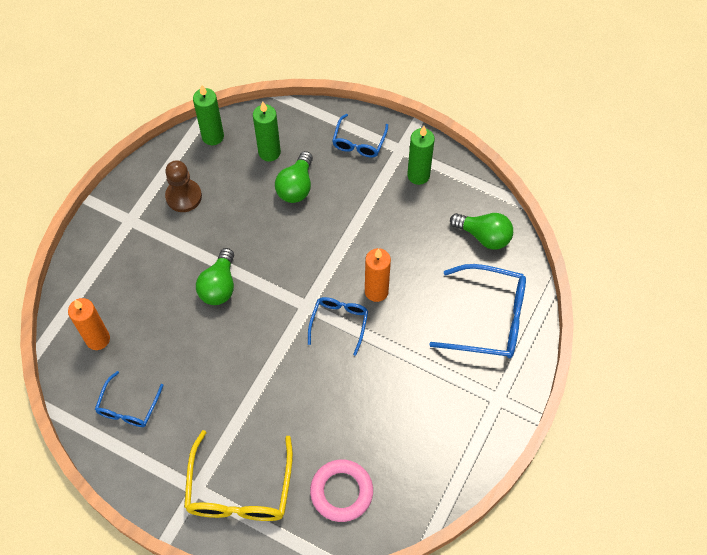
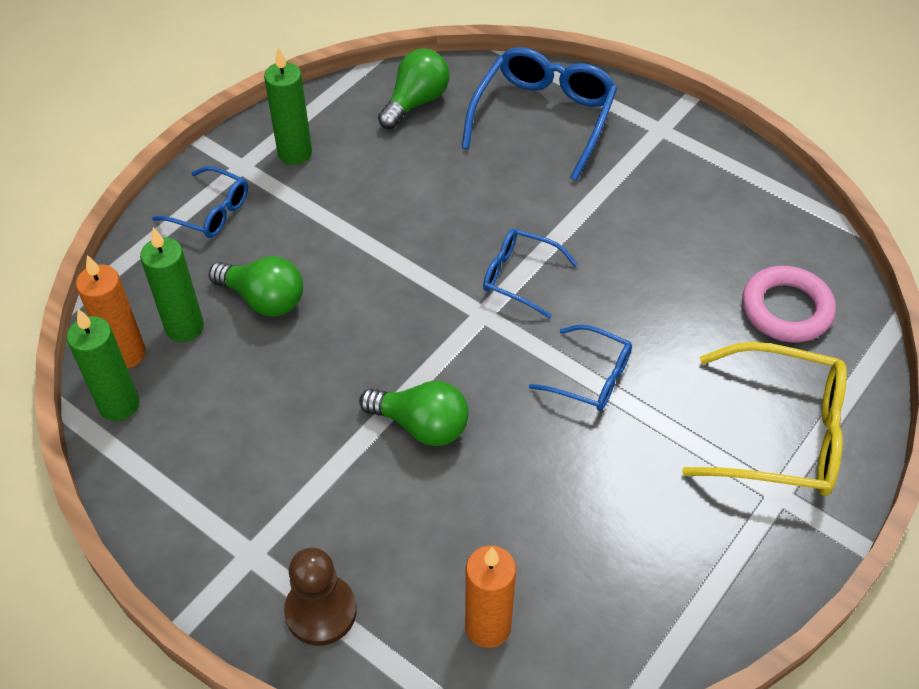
camera: 80 degrees left, 10 degrees down
blue glasses [95,371,164,427] -> blue glasses moved to [529,325,632,411]
brown pawn [165,160,202,212] -> brown pawn moved to [284,548,357,646]
orange candle [365,248,391,302] -> orange candle moved to [76,255,146,369]

